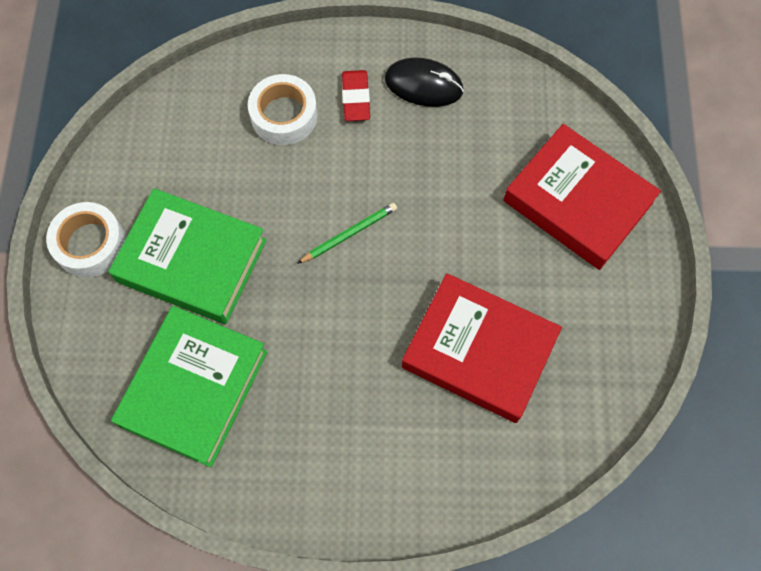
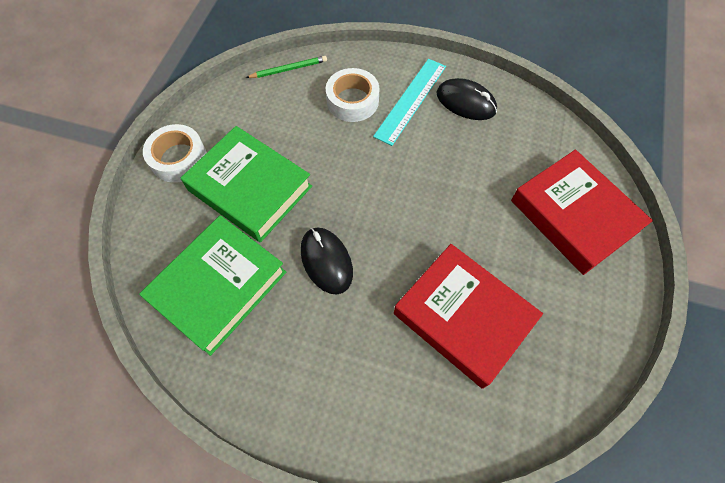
camera: 15 degrees right, 5 degrees down
green pencil [297,203,397,264] -> green pencil moved to [246,56,327,78]
red eraser [342,70,370,121] -> turquoise ruler [373,59,446,146]
none -> black mouse [301,228,353,295]

